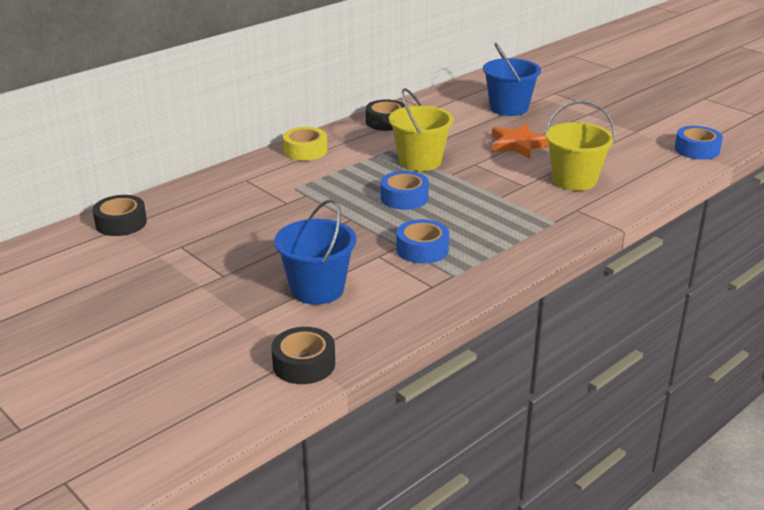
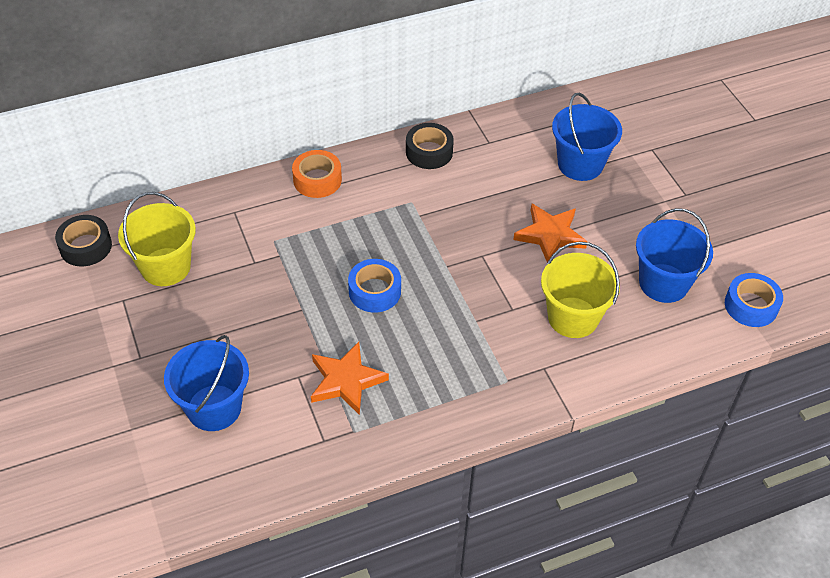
camera: 20 degrees right, 20 degrees up
black tape [271,327,335,384] -> none
yellow tape [283,127,327,161] -> orange tape [292,150,342,198]
yellow bucket [389,88,454,171] -> yellow bucket moved to [118,192,196,286]
blue tape [396,219,449,264] -> orange star [311,342,389,415]
none -> blue bucket [636,208,713,303]

